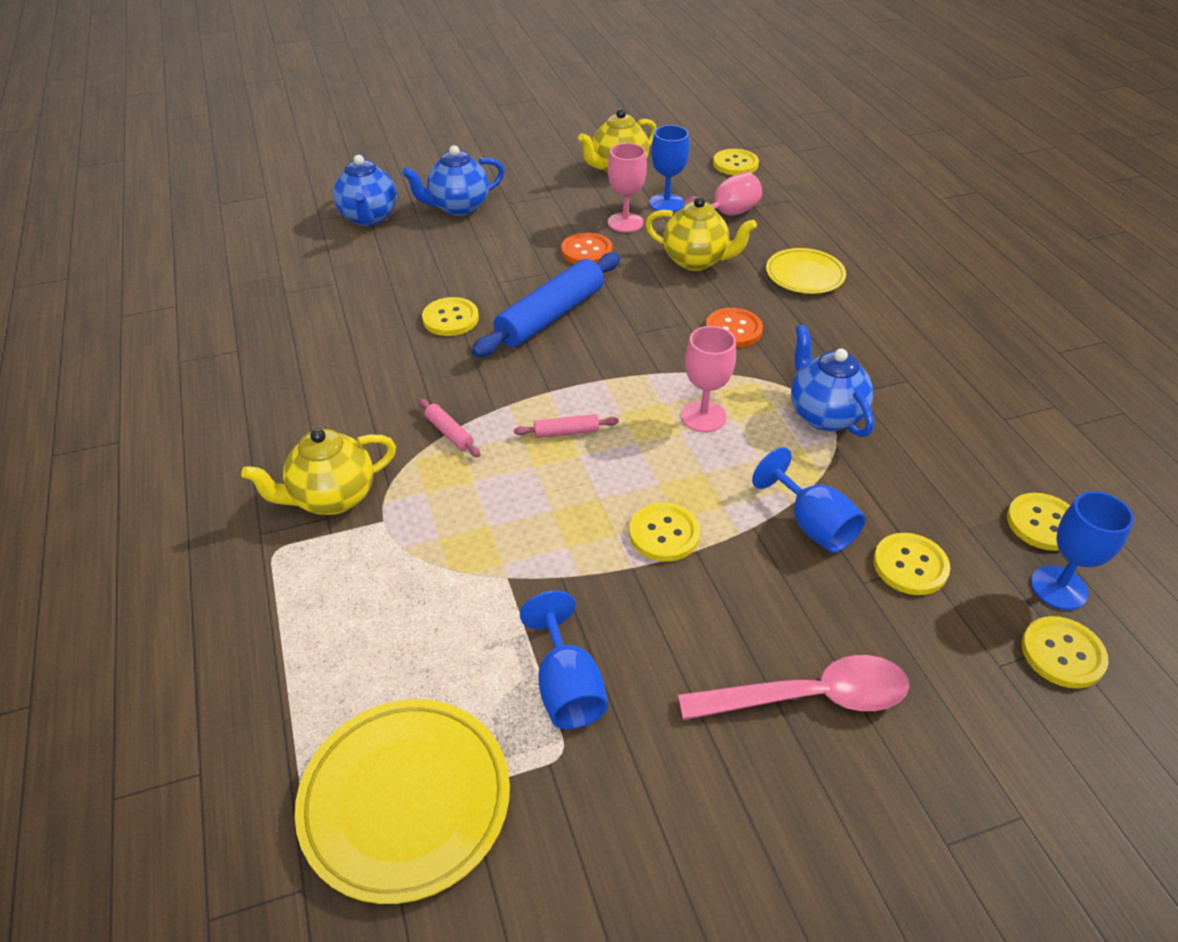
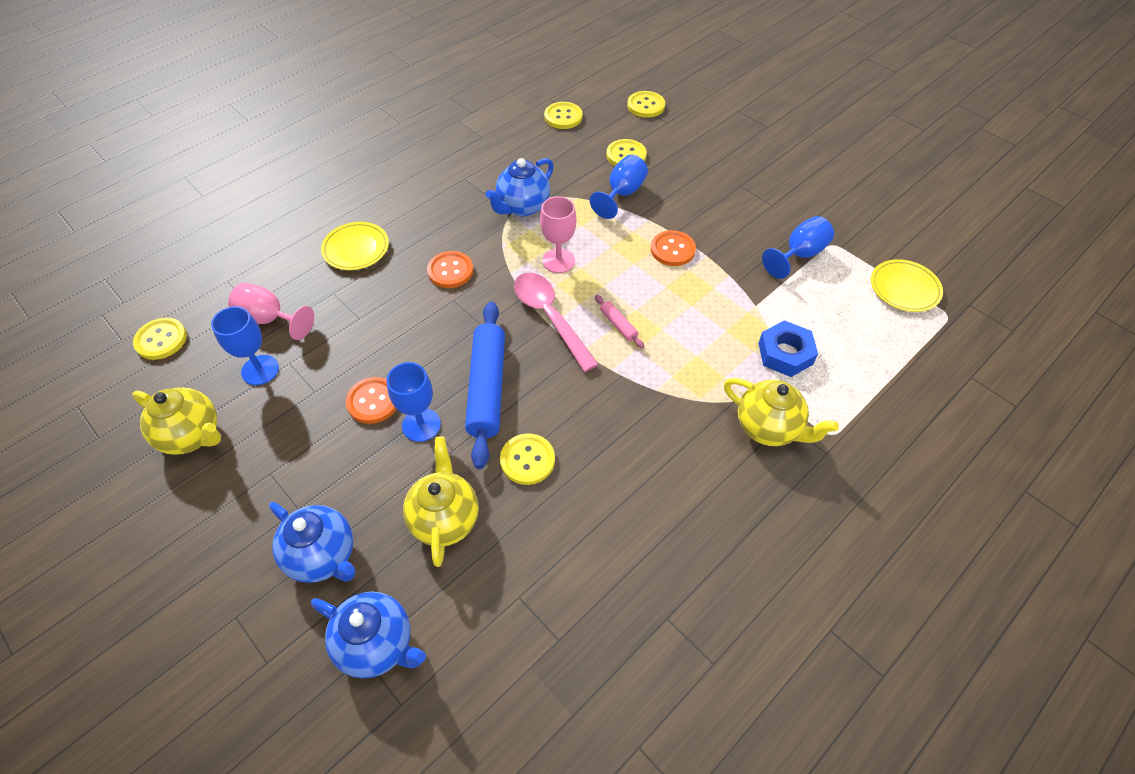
camera: 115 degrees left, 10 degrees up
yellow plate [295,699,510,904] -> yellow plate [871,259,943,312], size x0.63
blue teapot [333,155,397,226] -> blue teapot turned 60 degrees clockwise [311,592,426,679]
pink rolling pin [419,398,481,457] -> none
blue rolling pin [472,252,620,357] -> blue rolling pin turned 75 degrees clockwise [465,301,505,469]
pink goblet [608,143,647,232] -> none
yellow button [629,502,700,562] -> orange button [651,230,696,266]
yellow teapot [645,197,757,271] -> yellow teapot moved to [403,436,479,567]
pink spoon [678,655,909,720] -> pink spoon moved to [514,273,599,372]
blue goblet [1031,491,1134,610] -> blue goblet moved to [386,362,441,442]
none -> blue nut [758,320,818,377]

